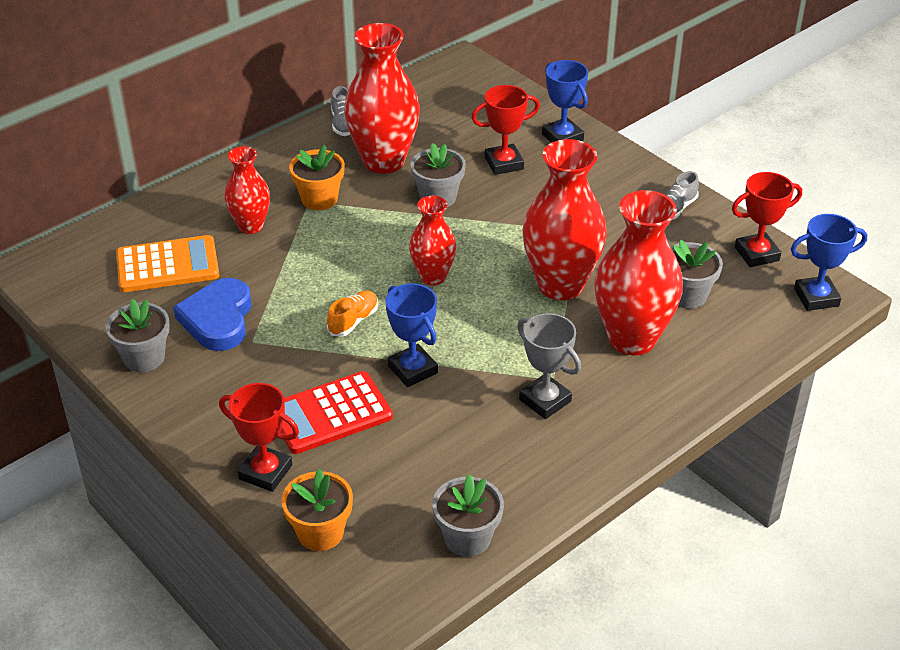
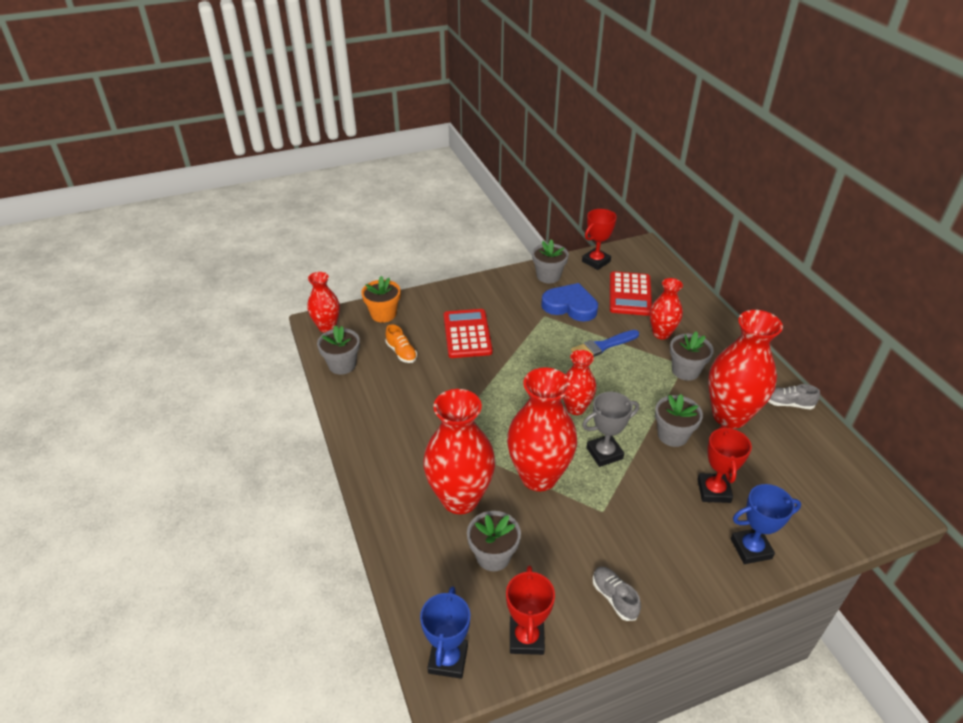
camera: 110 degrees right, 0 degrees up
orange calculator [116,235,219,292] -> red calculator [610,271,652,316]
red trophy [219,383,299,492] -> red trophy moved to [582,209,617,270]
orange flower pot [289,145,345,210] -> grey flower pot [670,331,714,381]
orange shoe [327,290,378,337] -> orange shoe moved to [385,324,417,363]
blue trophy [386,283,438,387] -> none
grey trophy [517,313,581,419] -> grey trophy moved to [582,392,639,467]
none -> red vase [307,272,340,333]
none -> blue brush [571,330,639,357]

